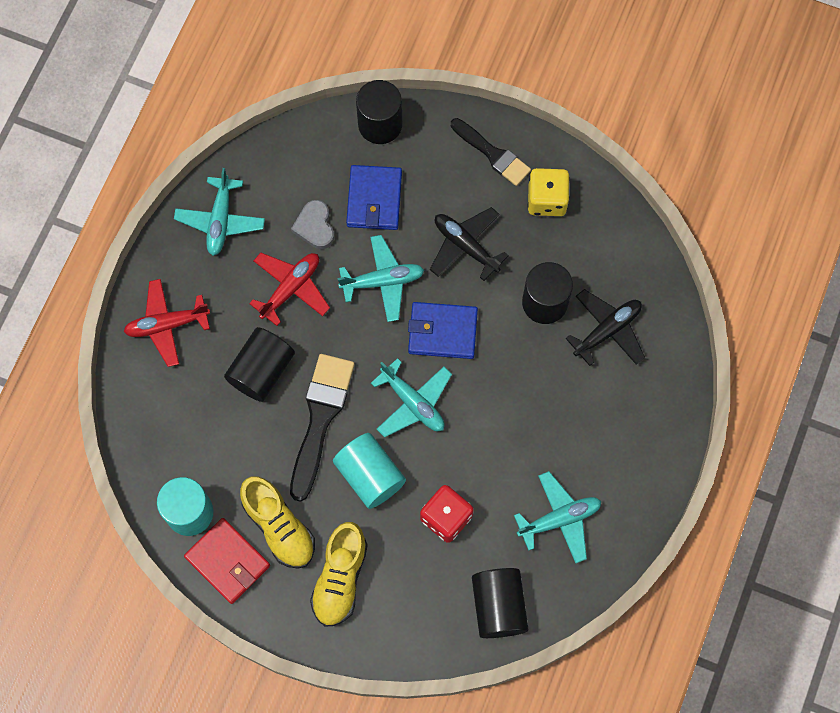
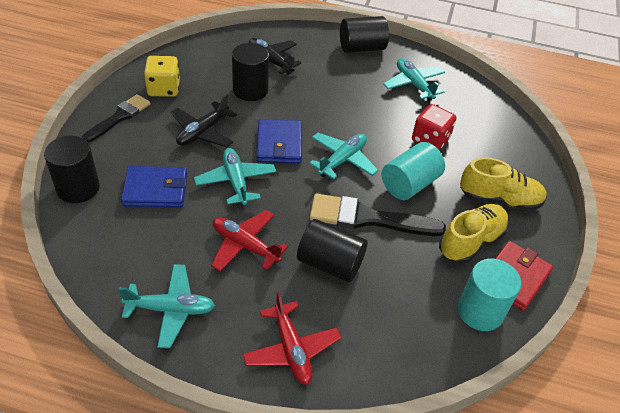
camera: 100 degrees left, 25 degrees down
grey heart [291,200,334,249] -> none
black cylinder [472,568,528,638] -> black cylinder moved to [340,16,389,53]

